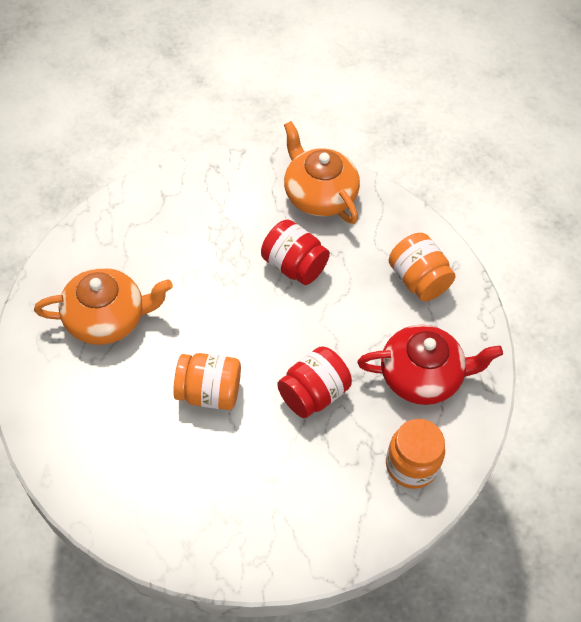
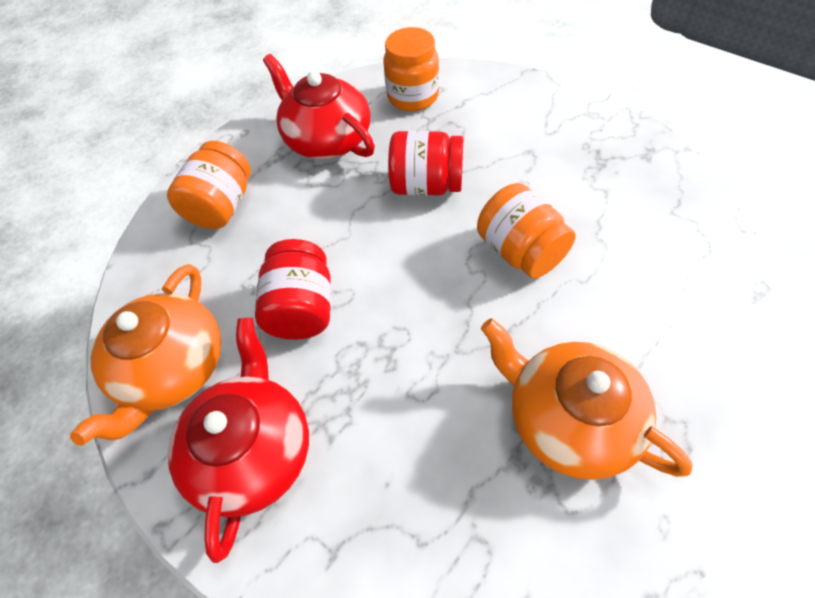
camera: 125 degrees left, 0 degrees up
none -> red teapot [168,318,309,563]

